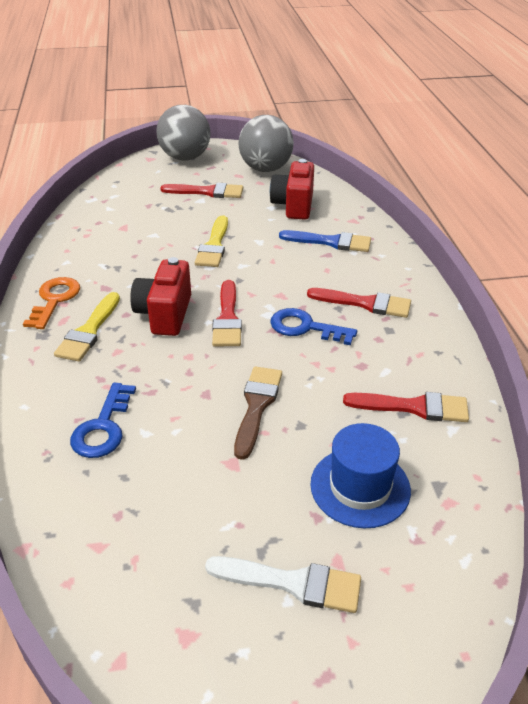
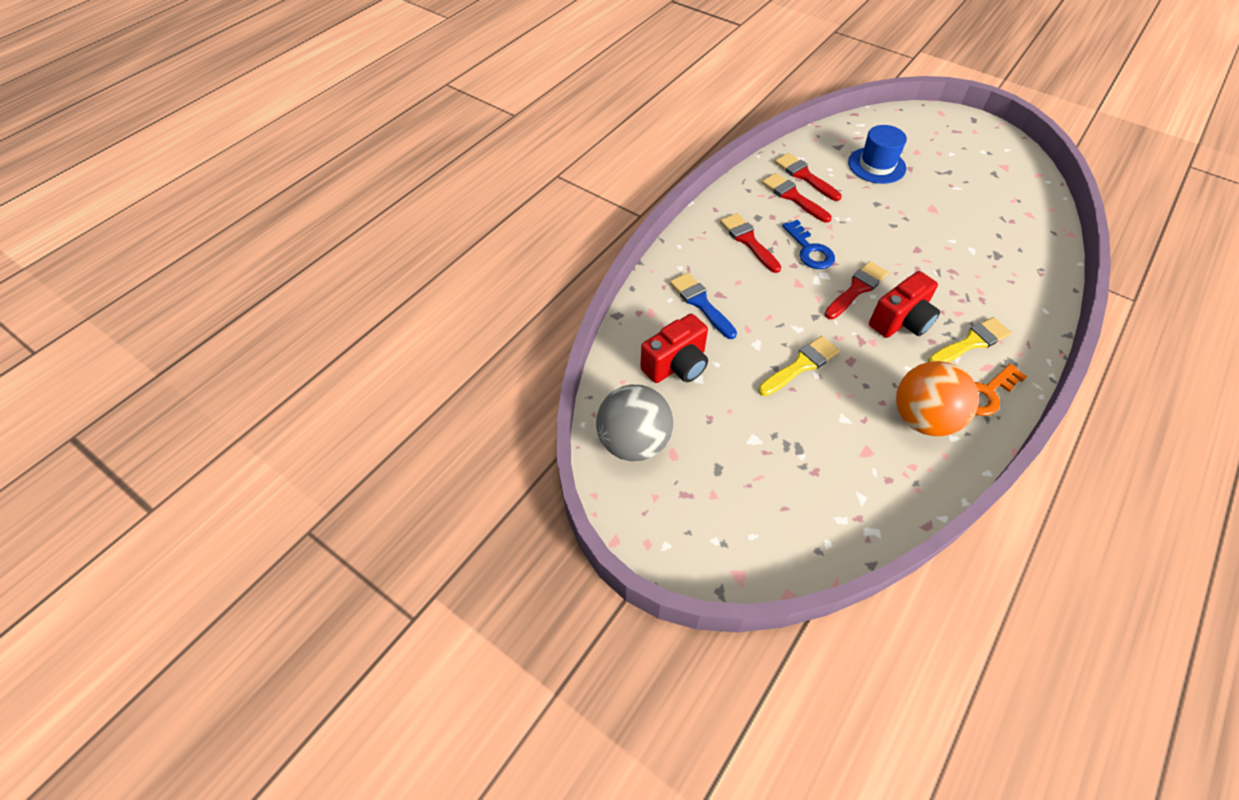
camera: 135 degrees left, 15 degrees up
blue key [70,383,136,458] -> none
grey ball [156,105,211,161] -> none
red brush [160,183,243,198] -> red brush moved to [762,173,832,223]
white brush [205,556,361,613] -> none
brown brush [234,366,282,460] -> none
none -> orange ball [896,361,979,436]

